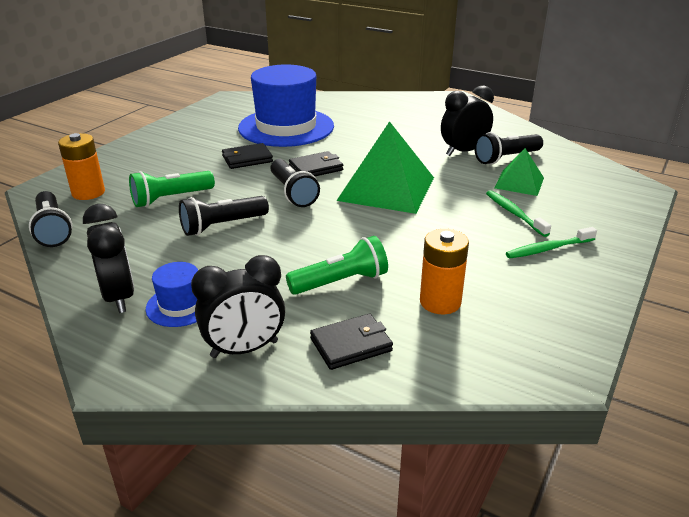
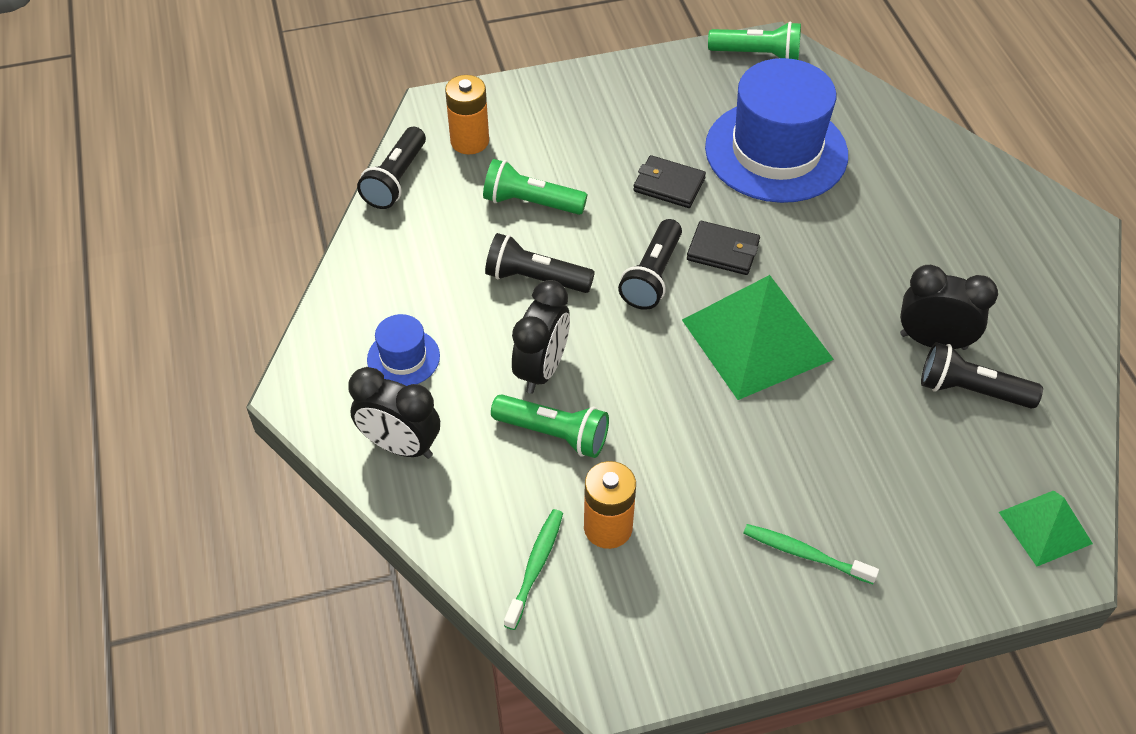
camera: 45 degrees right, 20 degrees up
black clock [83,204,135,313] -> black clock moved to [512,280,570,394]
black wallet [310,314,393,370] -> none
green toothbrush [486,190,551,237] -> green toothbrush moved to [504,509,563,630]
green pyramid [494,148,544,196] -> green pyramid moved to [999,490,1093,566]
none -> green flashlight [708,22,801,60]

